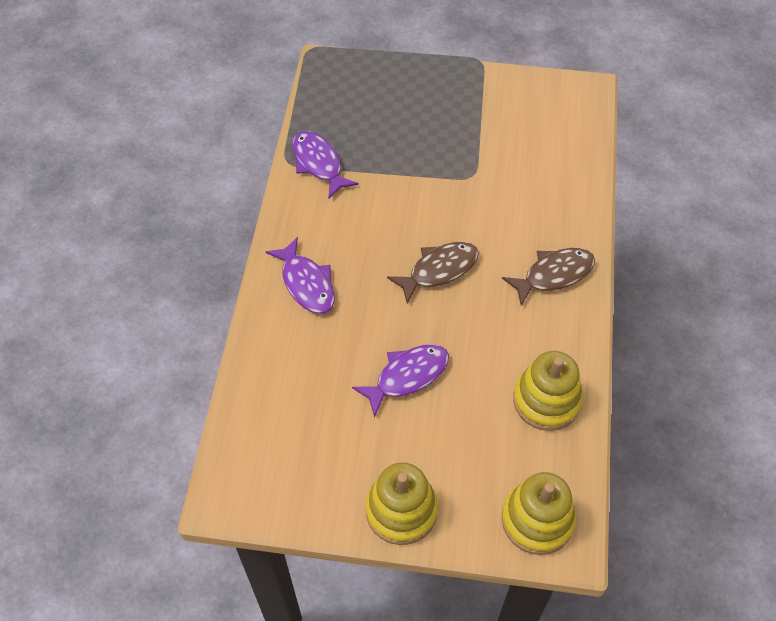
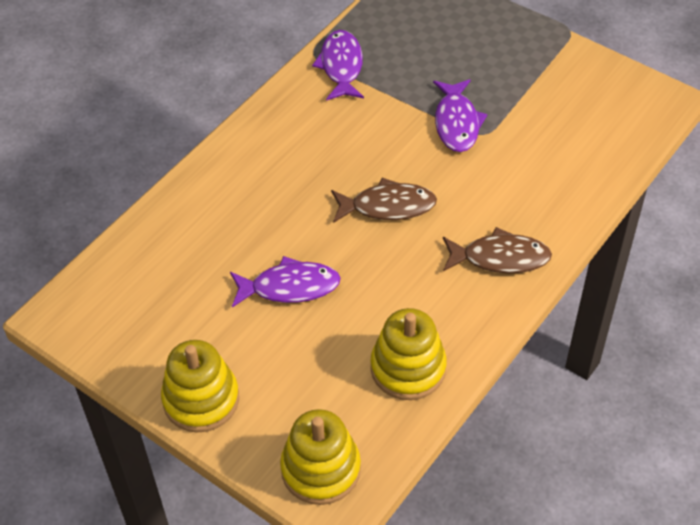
camera: 30 degrees right, 5 degrees down
purple fish [265,237,335,314] -> purple fish moved to [433,79,487,152]

